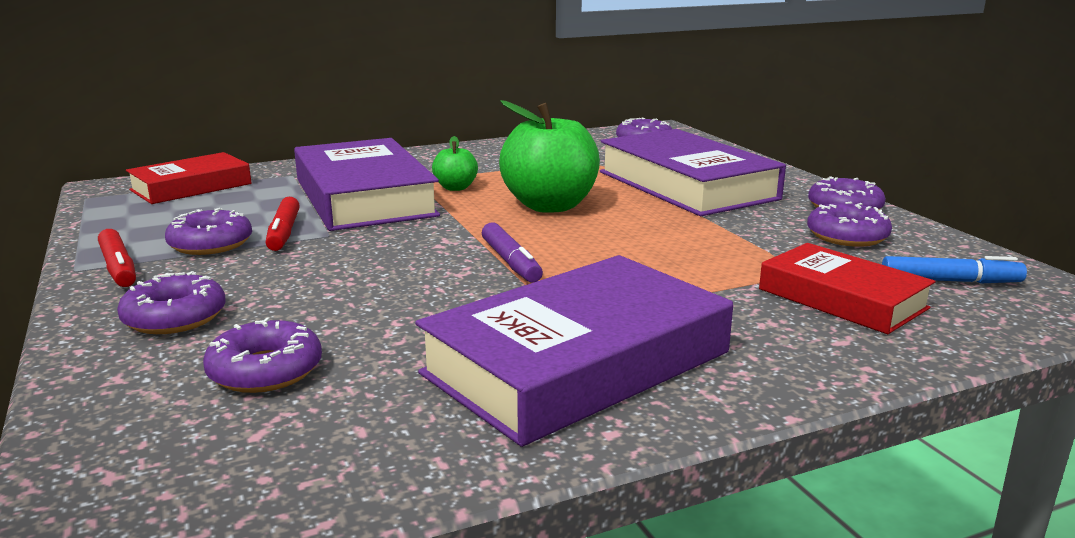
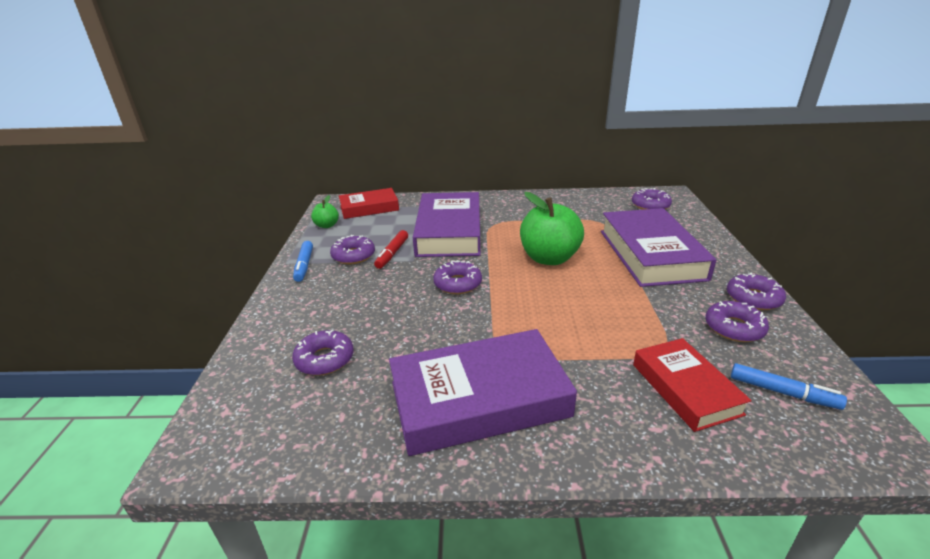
camera: 25 degrees right, 10 degrees up
red marker [98,229,136,287] -> blue marker [293,241,313,282]
purple donut [117,271,226,334] -> purple donut moved to [433,260,482,294]
green apple [432,136,478,191] -> green apple moved to [311,195,339,228]
purple marker [482,222,543,283] -> none

